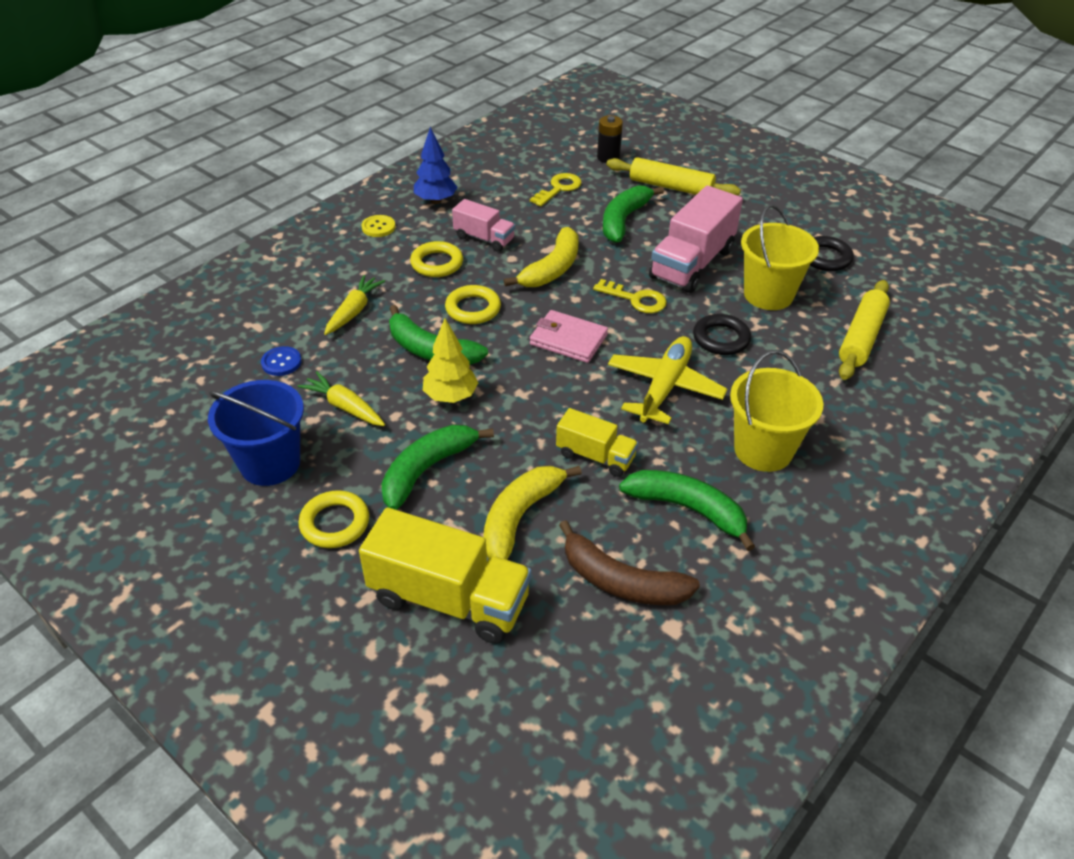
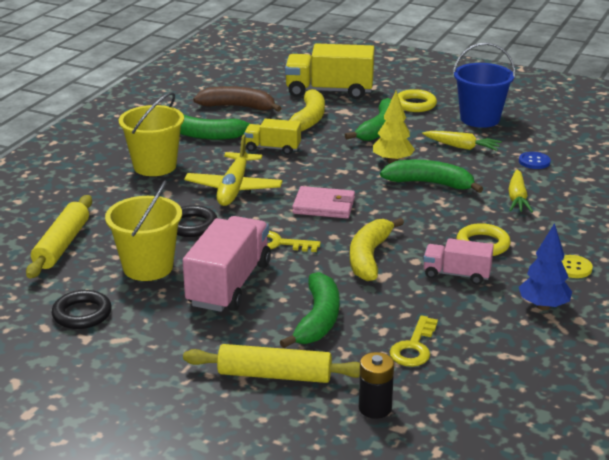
camera: 165 degrees right, 15 degrees down
yellow ring [445,285,501,324] -> none

